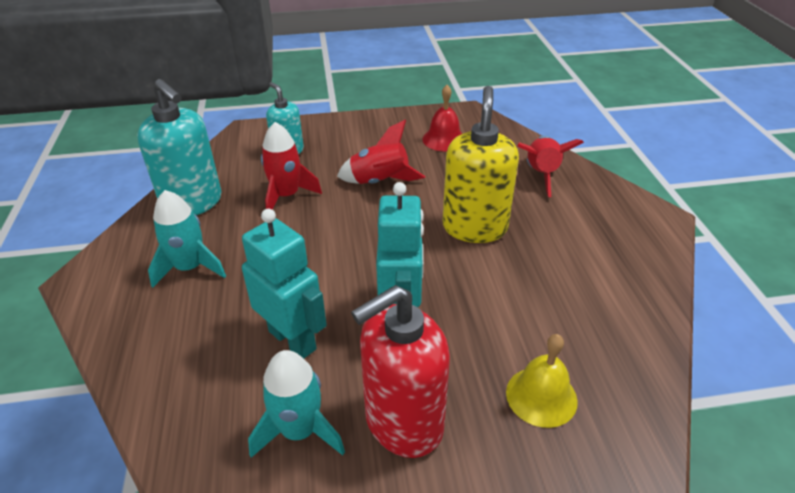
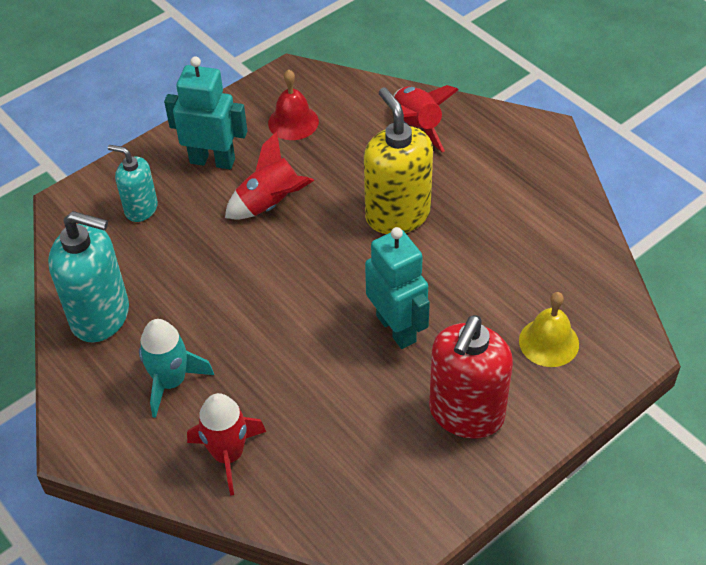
camera: 30 degrees left, 10 degrees up
turquoise robot [242,209,327,358] -> turquoise robot moved to [164,56,247,169]
turquoise rocket [248,350,345,458] -> none
red rocket [261,122,322,210] -> red rocket moved to [187,393,266,496]

